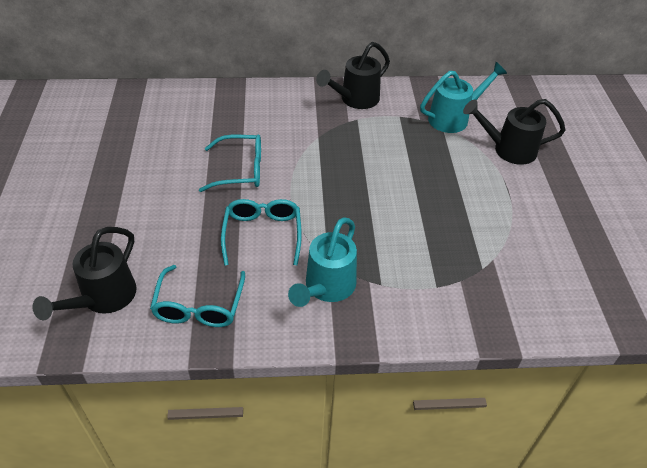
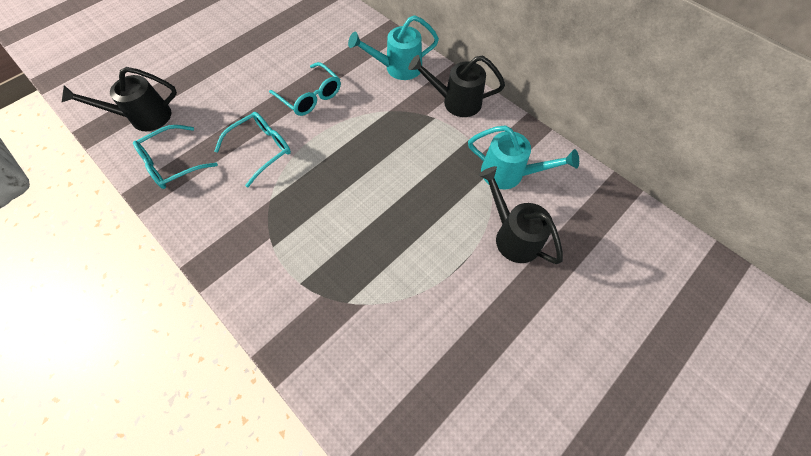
camera: 50 degrees right, 15 degrees up
turquoise watering can [288,217,357,307] -> turquoise watering can moved to [348,15,439,80]

